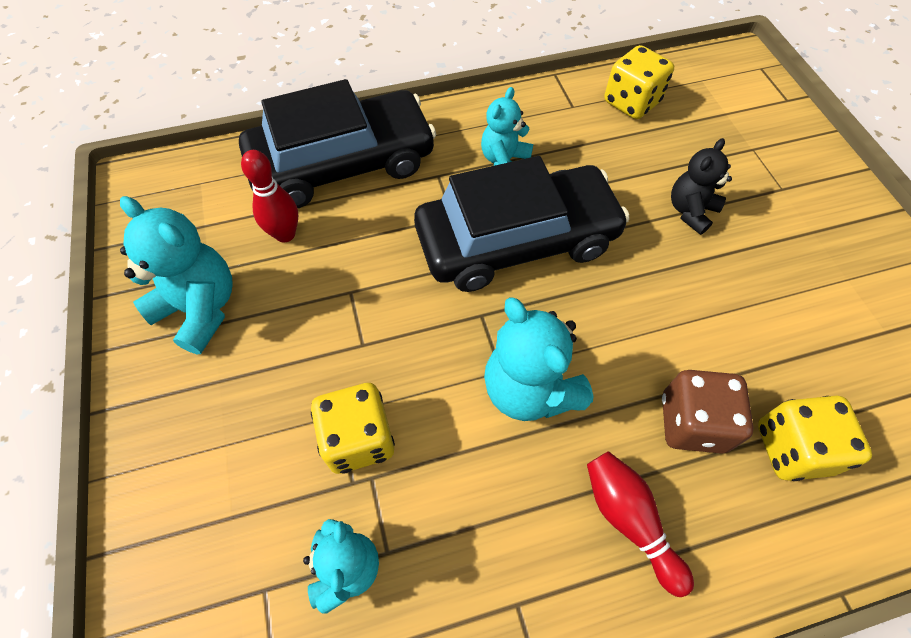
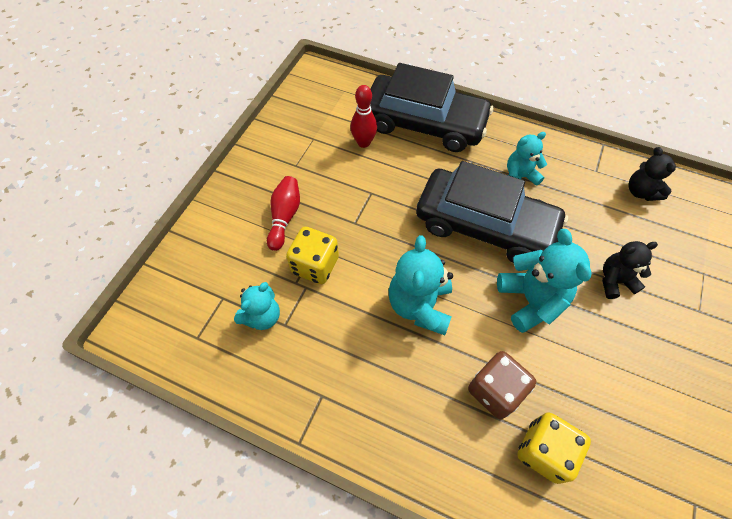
camera: 40 degrees right, 0 degrees up
turquoise teddy bear [120,196,233,354] -> turquoise teddy bear moved to [497,229,591,333]
red bowling pin [587,451,694,597] -> red bowling pin moved to [267,176,300,251]
yellow dice [604,45,674,119] -> black teddy bear [629,147,676,201]

